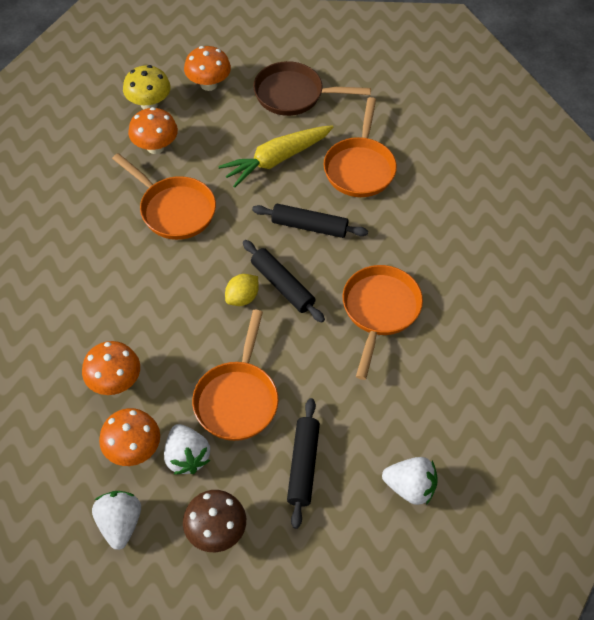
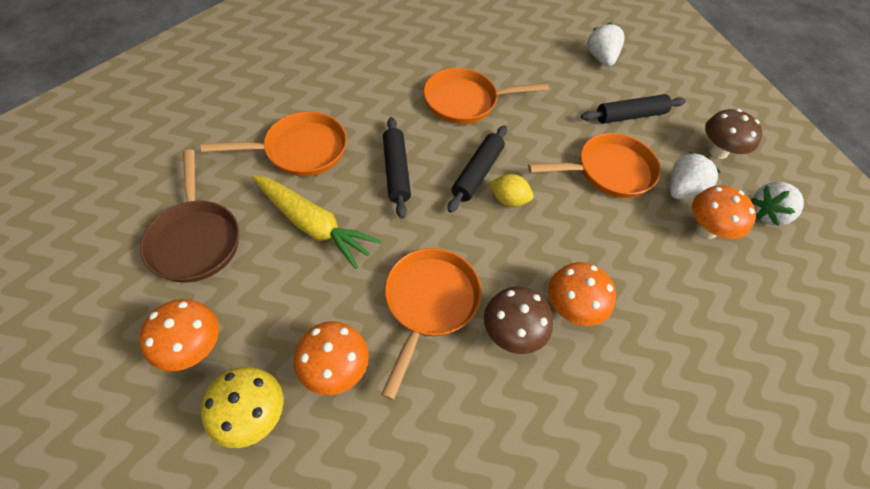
camera: 115 degrees left, 0 degrees up
orange mushroom [82,341,140,395] -> orange mushroom moved to [548,262,616,326]
none -> brown mushroom [484,287,553,354]

